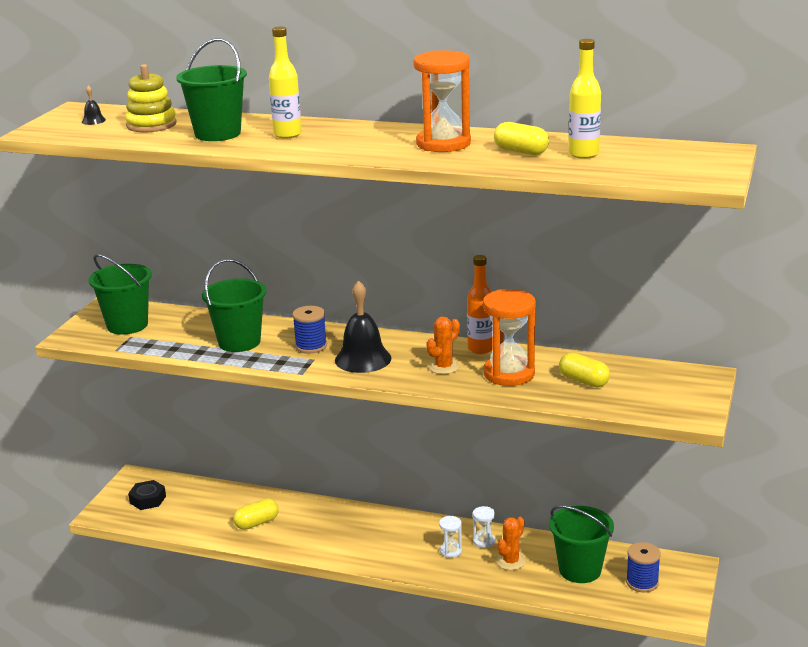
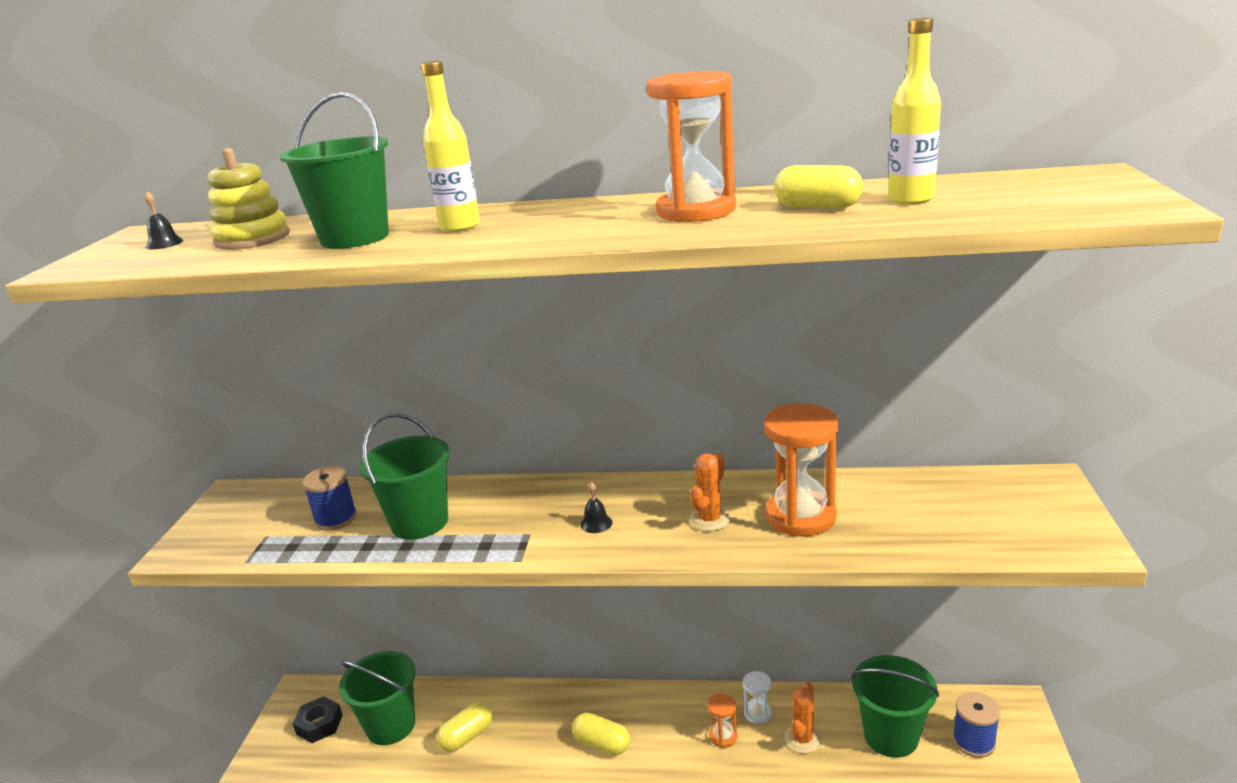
camera: 10 degrees left, 0 degrees up
green bucket [89,254,152,335] -> green bucket moved to [339,651,416,745]
blue spool [292,306,327,354] -> blue spool moved to [302,466,357,531]
black bell [335,280,391,373] -> black bell [580,482,613,533], size x0.42
white hourglass [439,516,462,558] -> orange hourglass [707,693,738,748]
orange bottle [467,255,493,354] -> none
yellow capsule [559,353,610,387] -> yellow capsule moved to [572,713,630,755]

